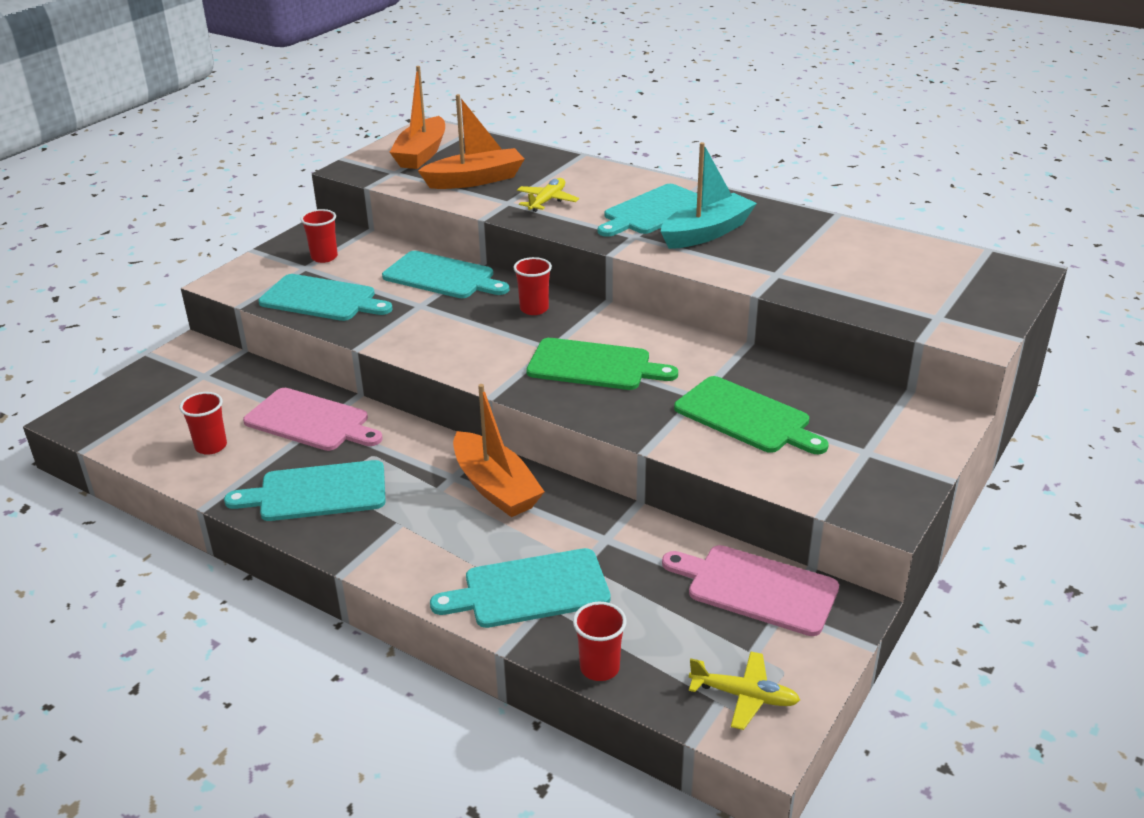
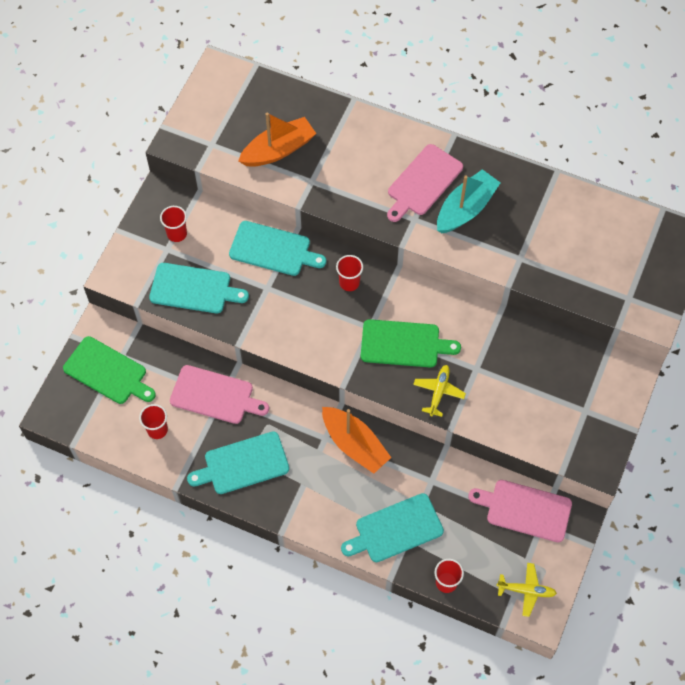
camera: 10 degrees left, 30 degrees up
orange boat [390,66,445,169] -> none
yellow plane [517,178,579,212] -> yellow plane moved to [413,365,466,417]
turquoise cutting board [598,184,697,237] -> pink cutting board [387,144,463,222]
green cutting board [674,376,829,454] -> green cutting board moved to [63,336,156,404]

